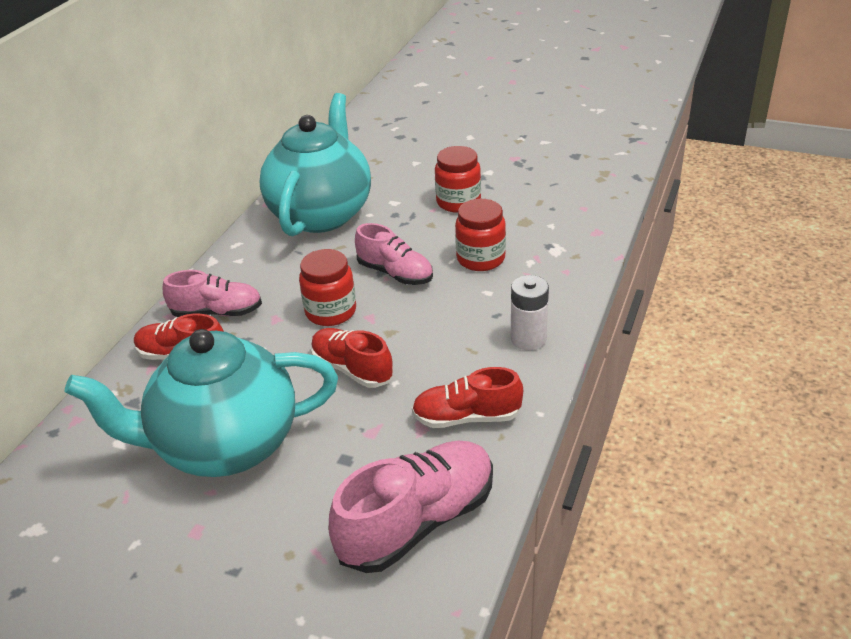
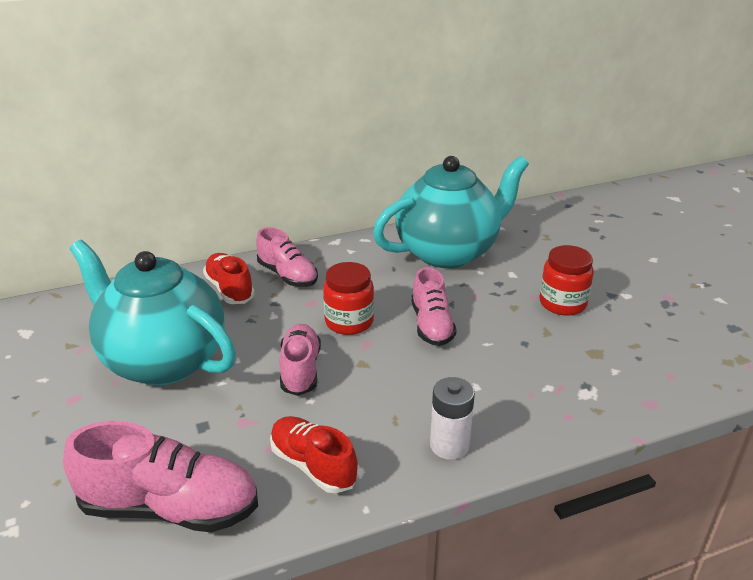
camera: 45 degrees right, 5 degrees down
red shoe [311,328,394,388] -> pink shoe [279,324,321,396]
red jar [455,199,506,271] -> none

